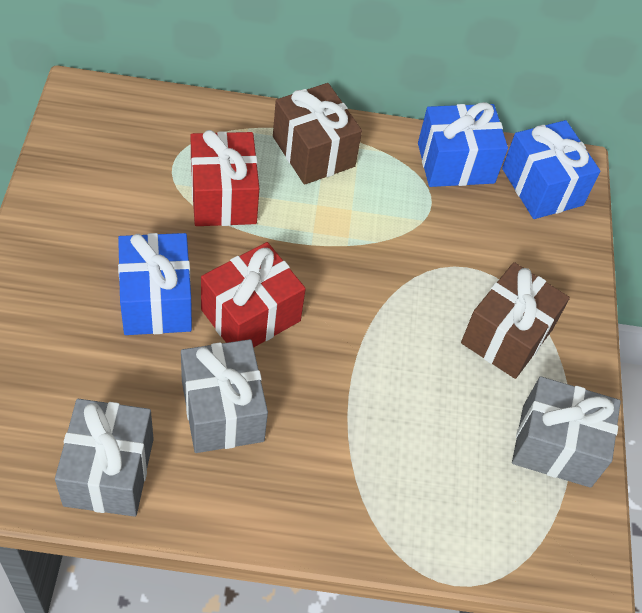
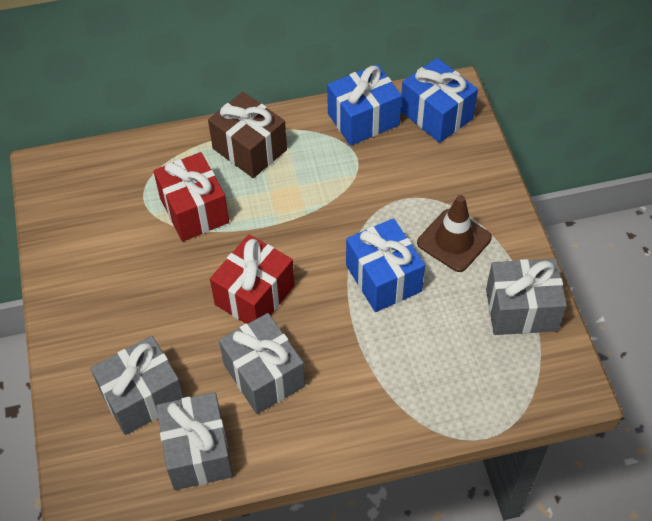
camera: 10 degrees left, 0 degrees up
blue gift [118,233,192,335] -> blue gift moved to [346,218,425,312]
brown gift [461,262,570,379] -> brown traffic cone [417,195,492,272]
none -> grey gift [91,336,184,435]

